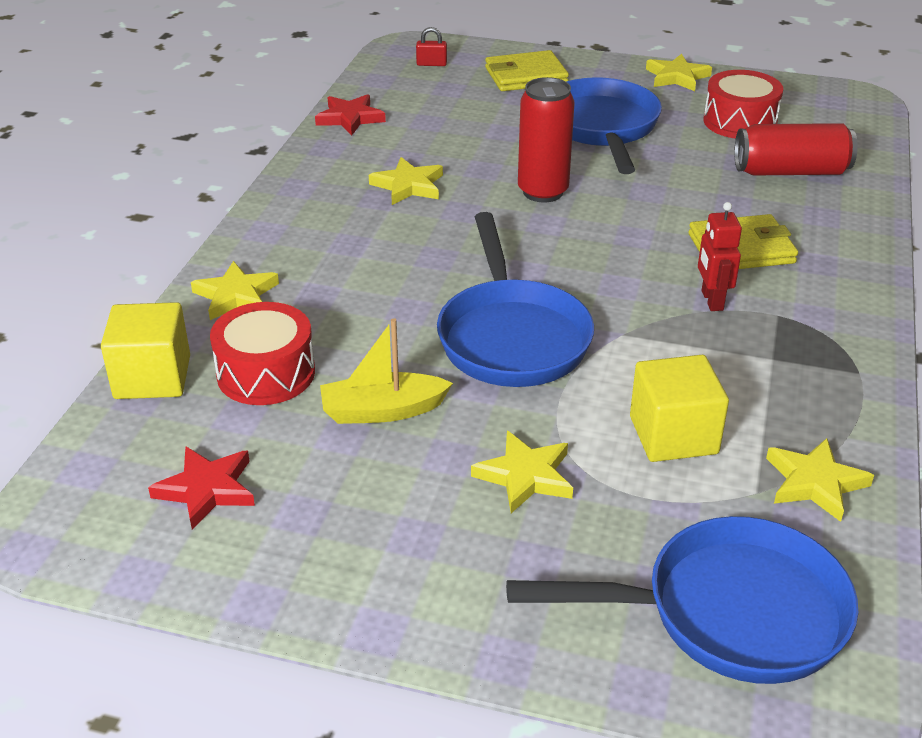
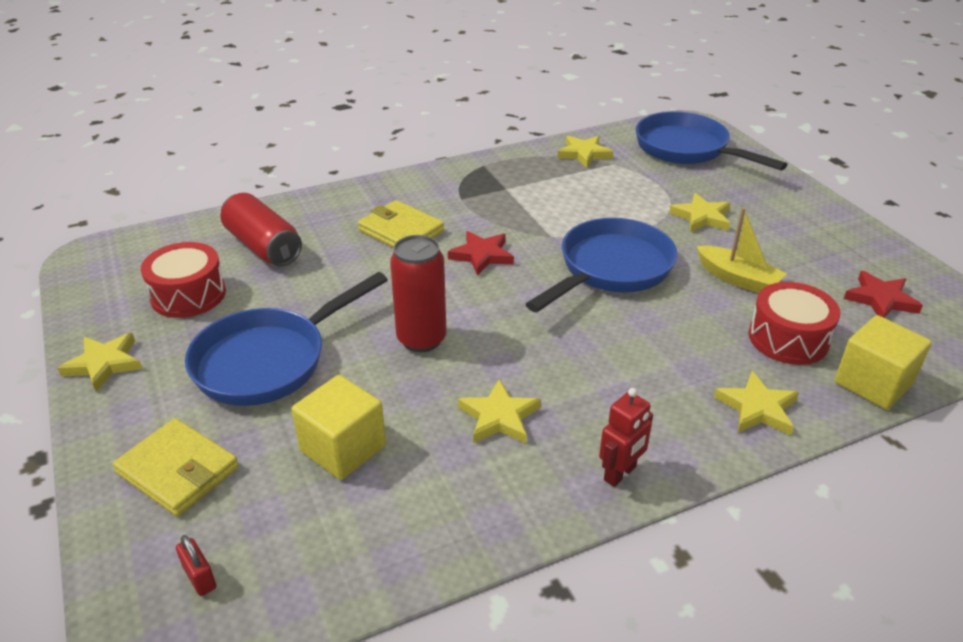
camera: 130 degrees left, 0 degrees up
red star [315,94,386,136] -> red star moved to [448,231,514,276]
yellow cube [630,355,729,462] -> yellow cube moved to [292,375,386,480]
red robot [698,202,742,311] -> red robot moved to [599,388,653,487]

